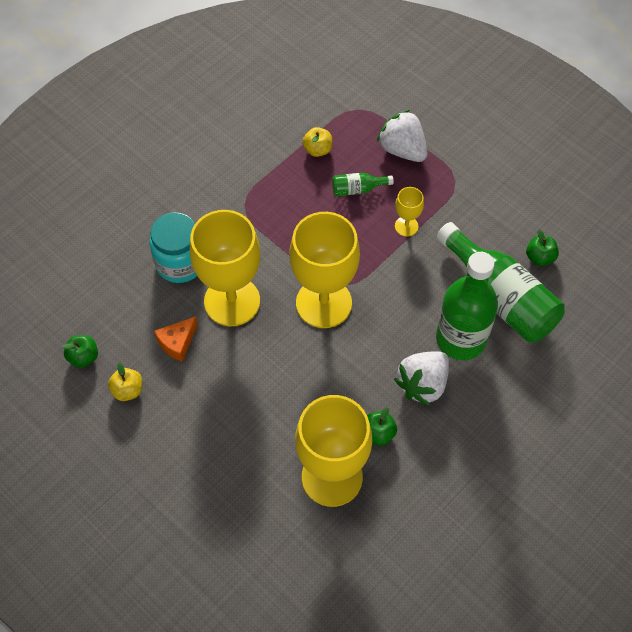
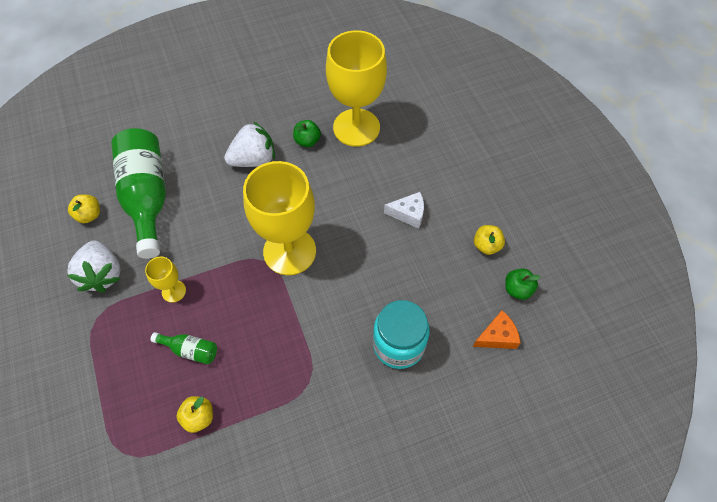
camera: 155 degrees left, 0 degrees up
orange cheese [154,316,198,362] -> orange cheese moved to [473,310,521,349]
yellow goblet [190,210,260,326] -> none
white strawberry [377,110,428,162] -> white strawberry moved to [67,241,121,293]
green bottle [436,252,498,360] -> none
green apple [526,230,559,266] -> yellow apple [68,195,100,223]
none -> white cheese [384,192,424,229]

